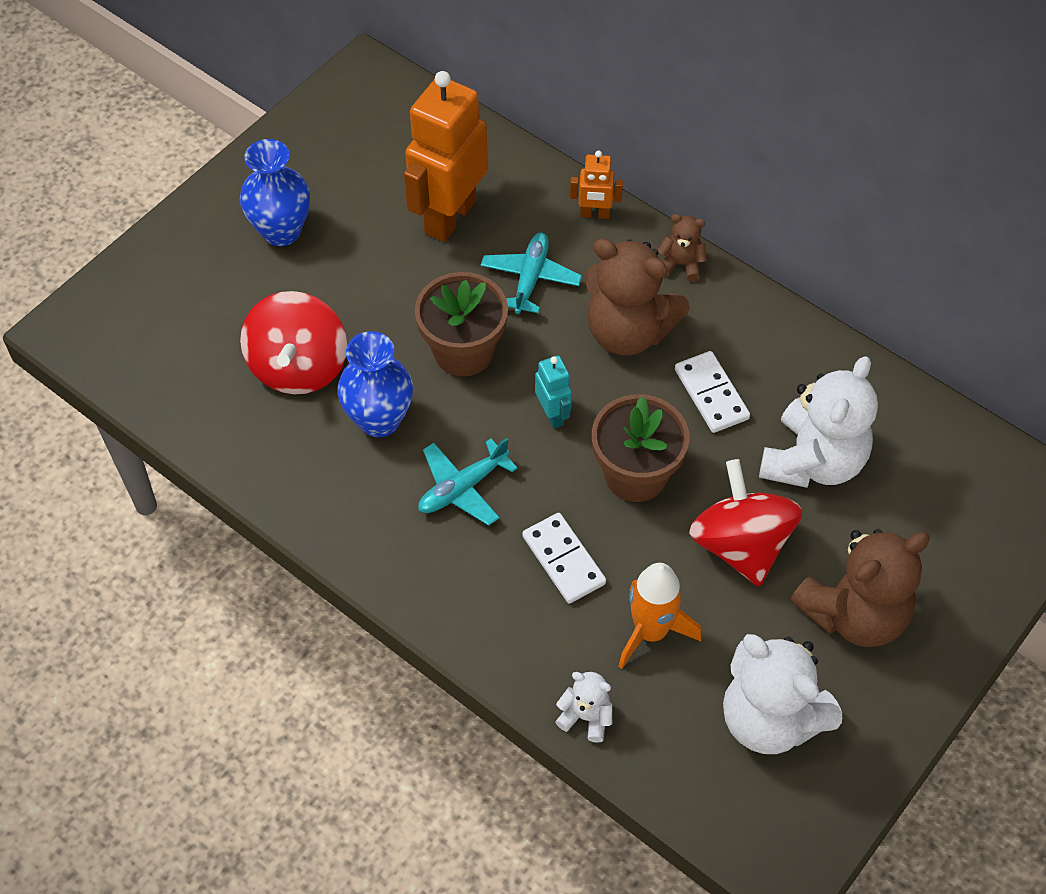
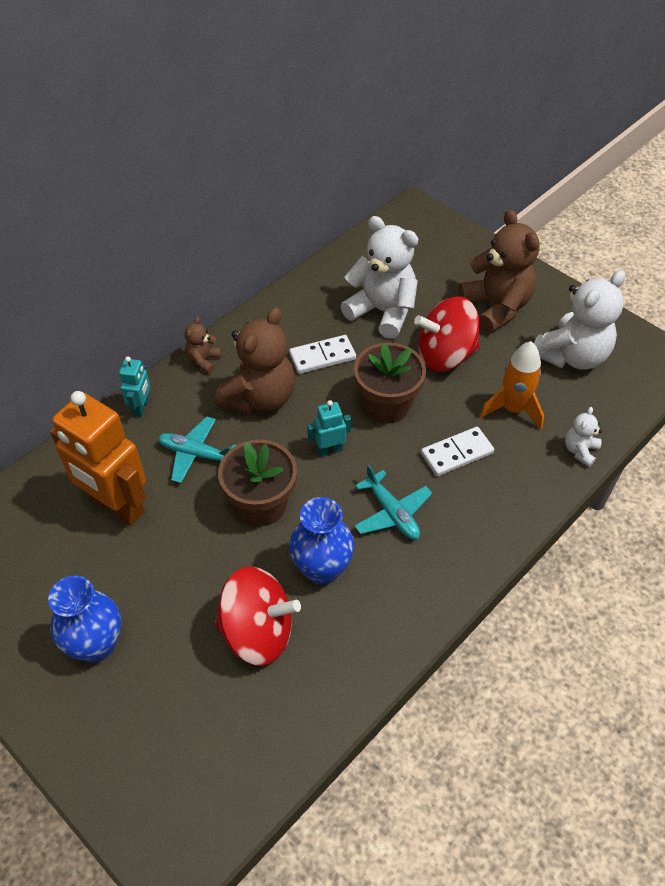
camera: 85 degrees left, 5 degrees down
orange robot [570,150,623,219] -> turquoise robot [119,356,151,417]

